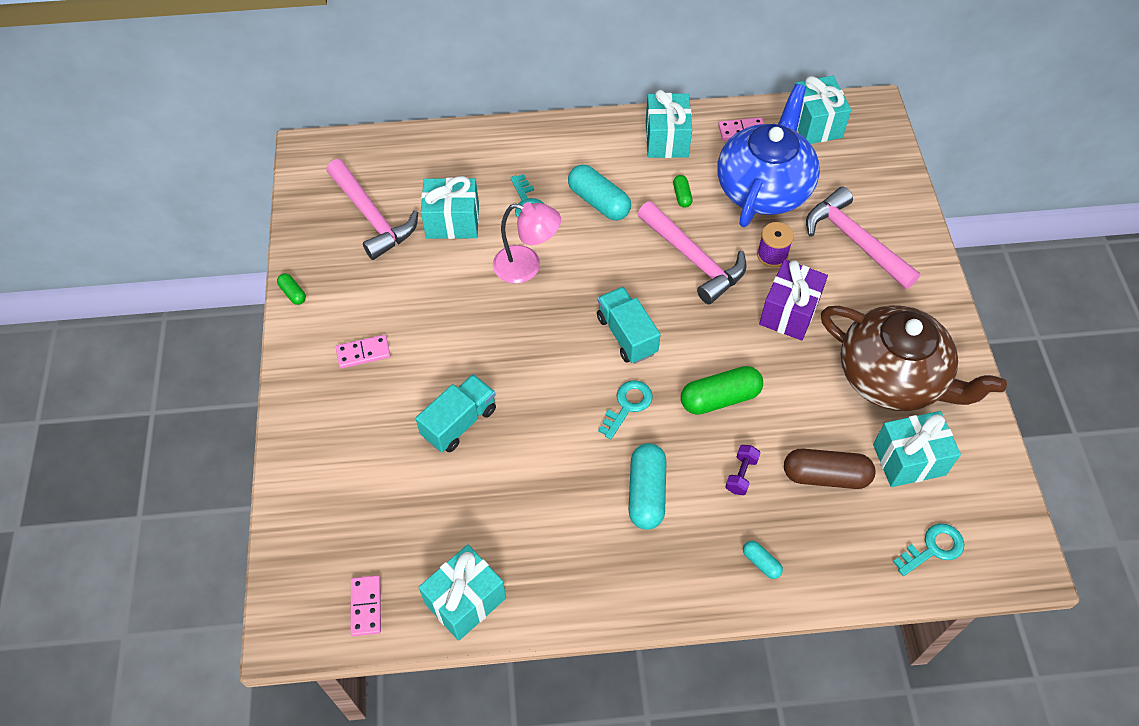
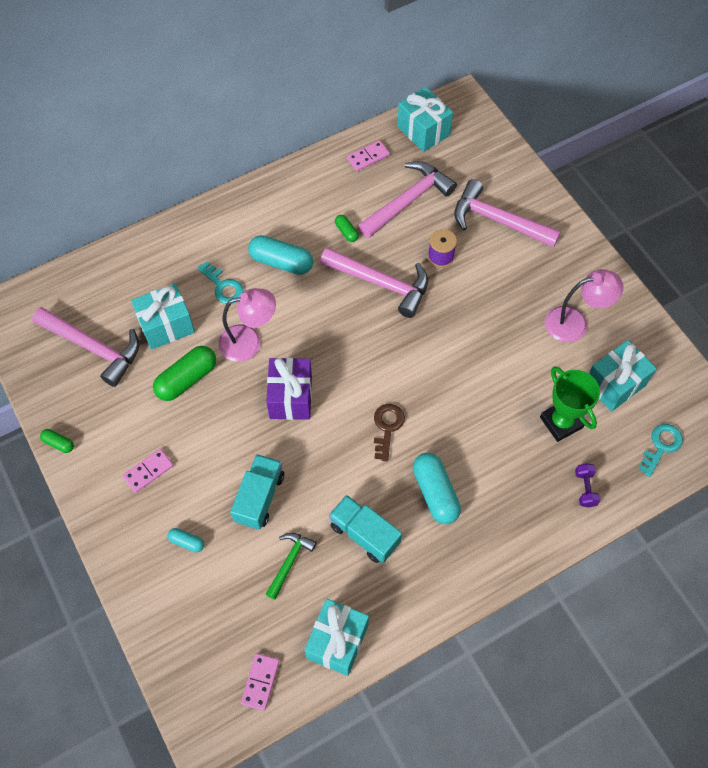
camera: 25 degrees left, 5 degrees up
pink domino [350,575,381,636] -> pink domino turned 45 degrees clockwise [241,653,280,711]
turquoise truck [597,287,661,364] -> turquoise truck moved to [329,495,402,563]
turquoise key [598,380,653,440] -> brown key [374,404,405,462]
turquoise gift [646,90,692,158] -> none
green capsule [681,366,763,415] -> green capsule moved to [153,346,216,401]
blue teapot [717,84,820,227] -> pink hammer [359,161,457,238]
purple dumbbell [725,445,761,495] -> purple dumbbell moved to [575,463,600,508]
turquoise capsule [743,541,783,579] -> turquoise capsule moved to [168,528,204,552]
purple gift [759,260,828,340] -> purple gift moved to [266,358,312,420]
brown capsule [784,449,875,489] -> green trophy [540,366,600,442]
brown teapot [821,305,1007,411] -> pink lamp [545,269,623,342]
none -> green hammer [266,533,317,600]

